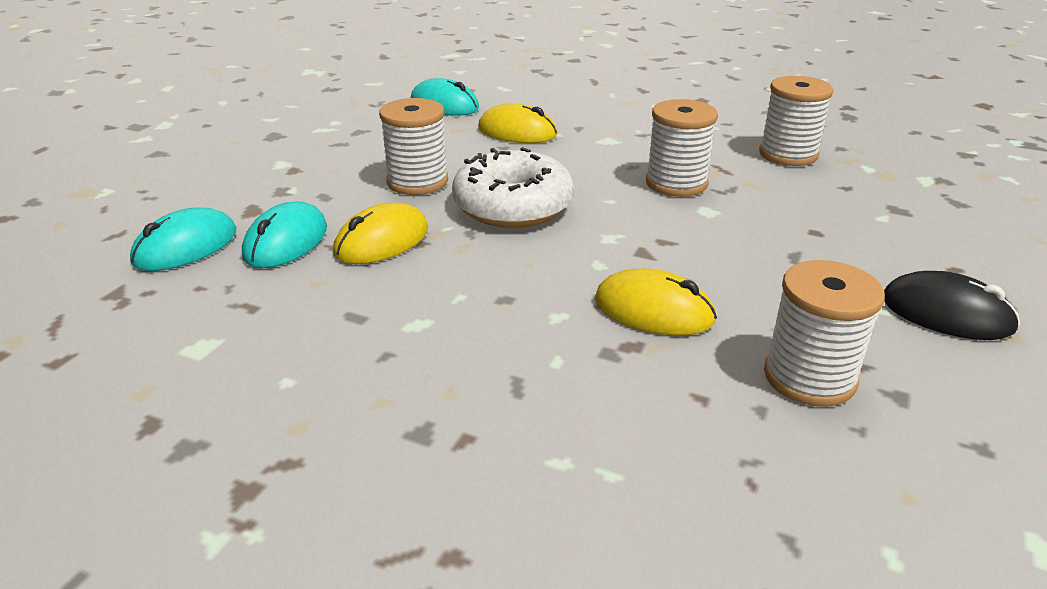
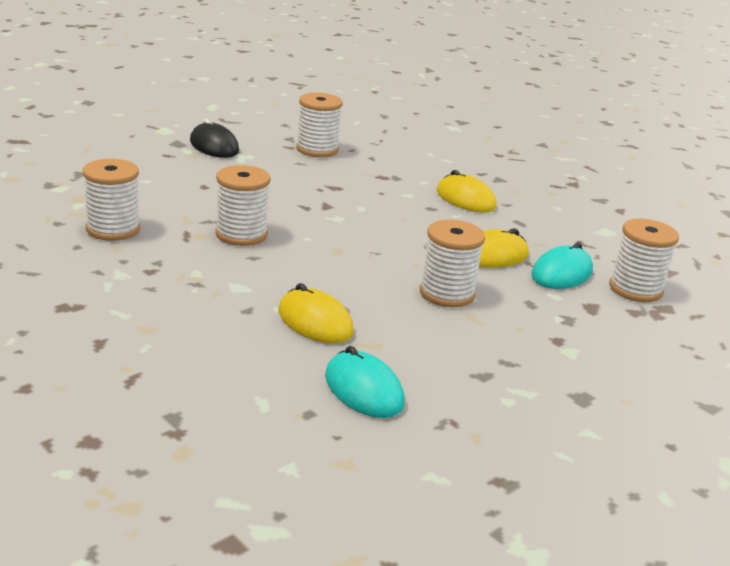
camera: 160 degrees left, 5 degrees down
turquoise mouse [130,208,236,271] -> white spool [609,219,679,302]
white donut [452,147,574,228] -> none
yellow mouse [595,268,717,335] -> yellow mouse moved to [437,170,497,213]

